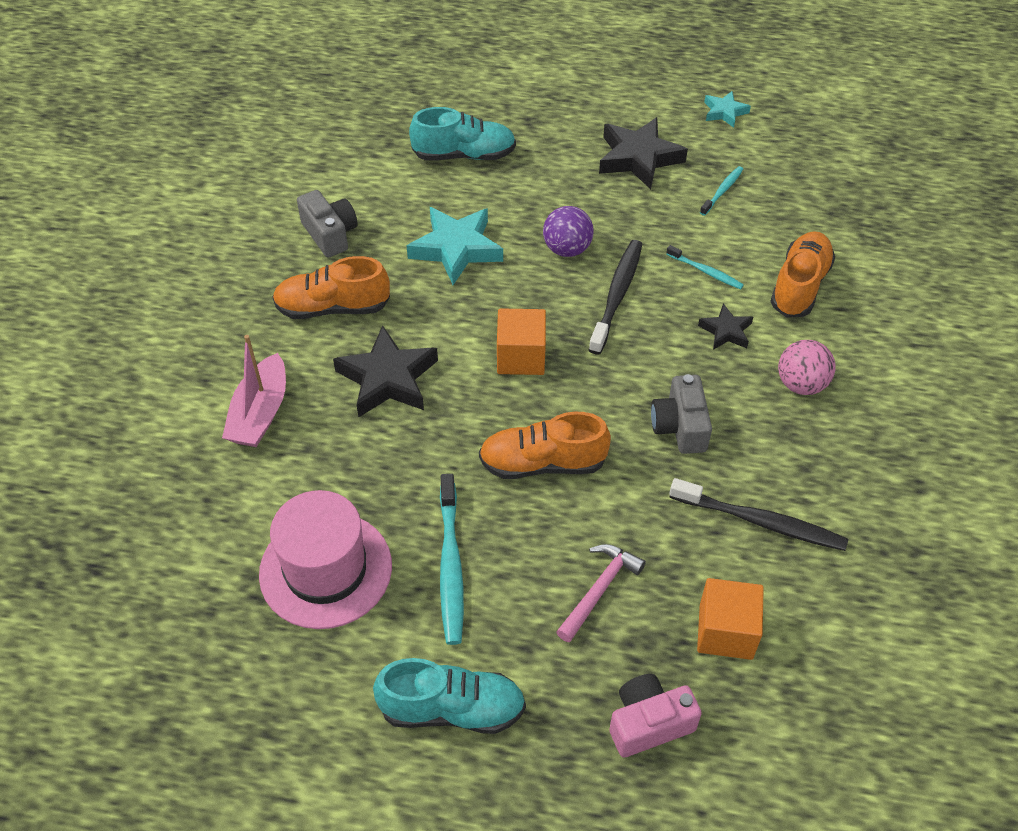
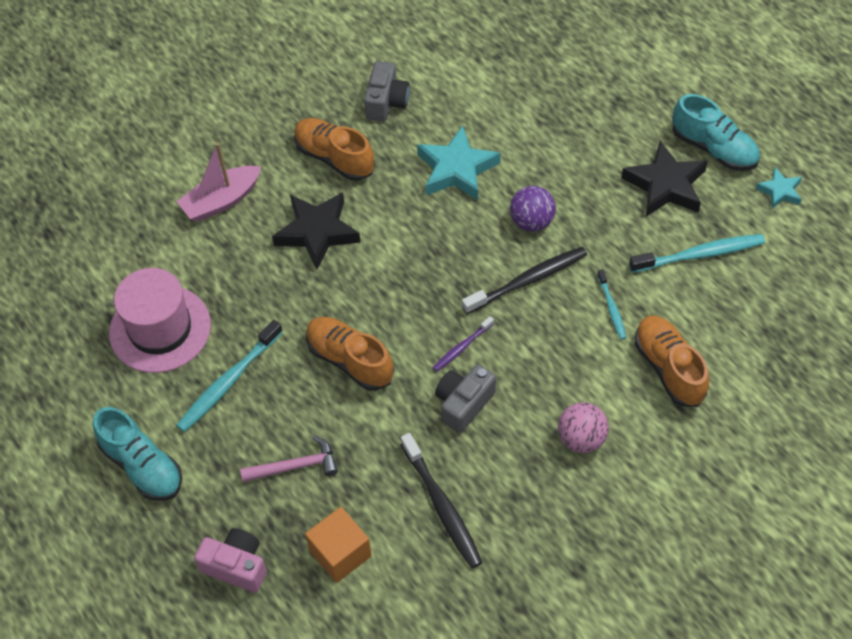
camera: 45 degrees right, 5 degrees up
turquoise shoe [409,107,516,161] -> turquoise shoe moved to [672,94,760,171]
orange cube [497,308,546,375] -> none
black star [698,303,753,350] -> none
turquoise toothbrush [700,166,743,216] -> turquoise toothbrush [629,234,765,273], size x1.79
orange shoe [770,231,835,318] -> orange shoe turned 90 degrees counterclockwise [634,315,709,407]
none -> purple toothbrush [433,316,494,372]

